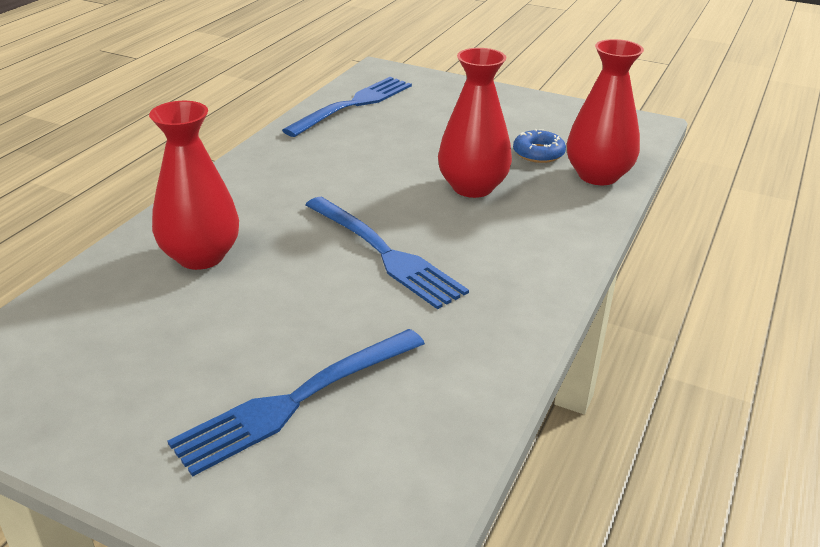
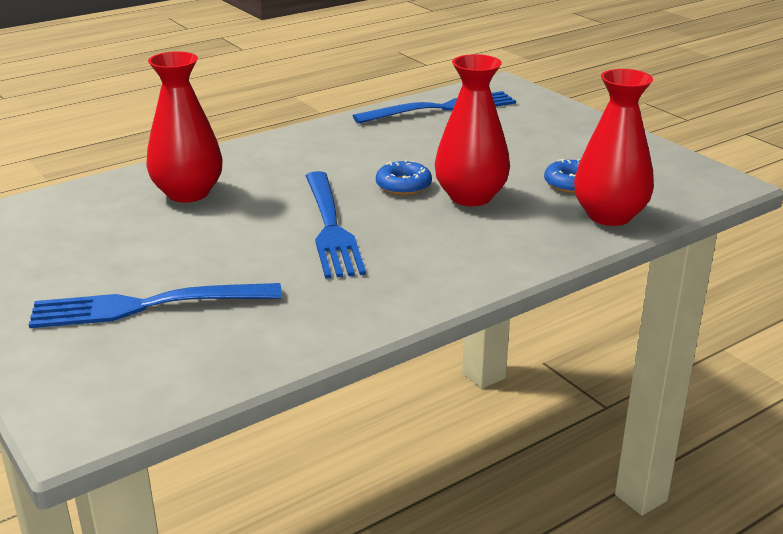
camera: 30 degrees right, 5 degrees down
none -> blue donut [376,160,432,195]

